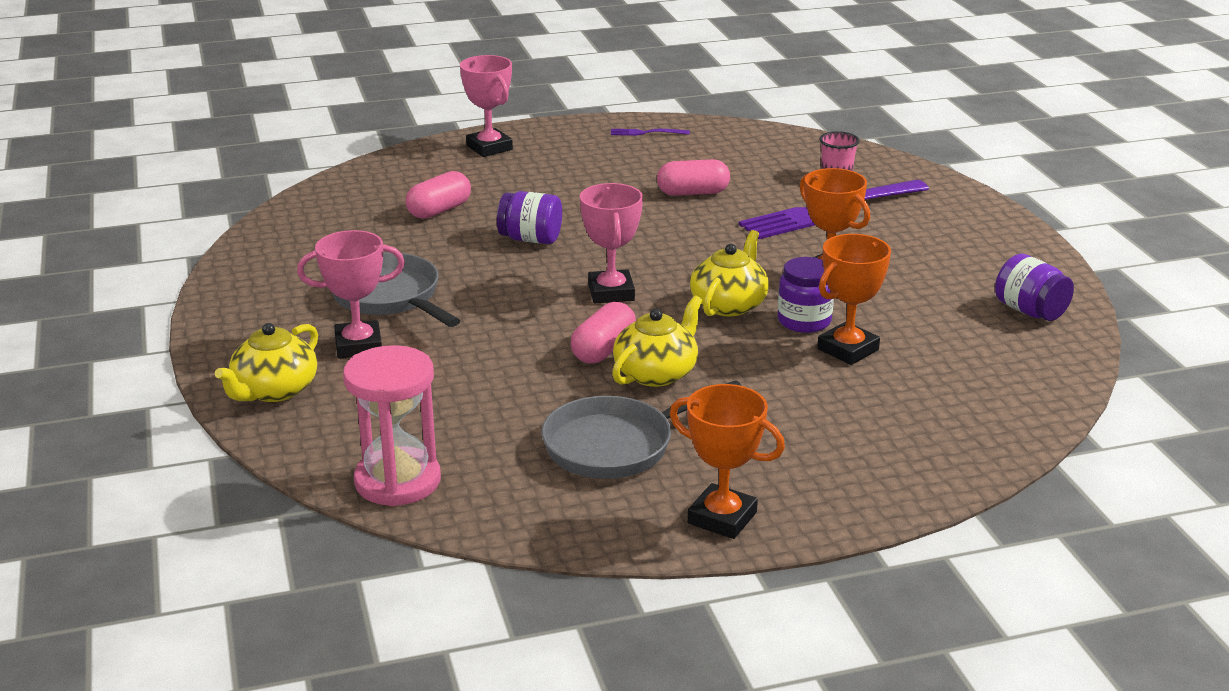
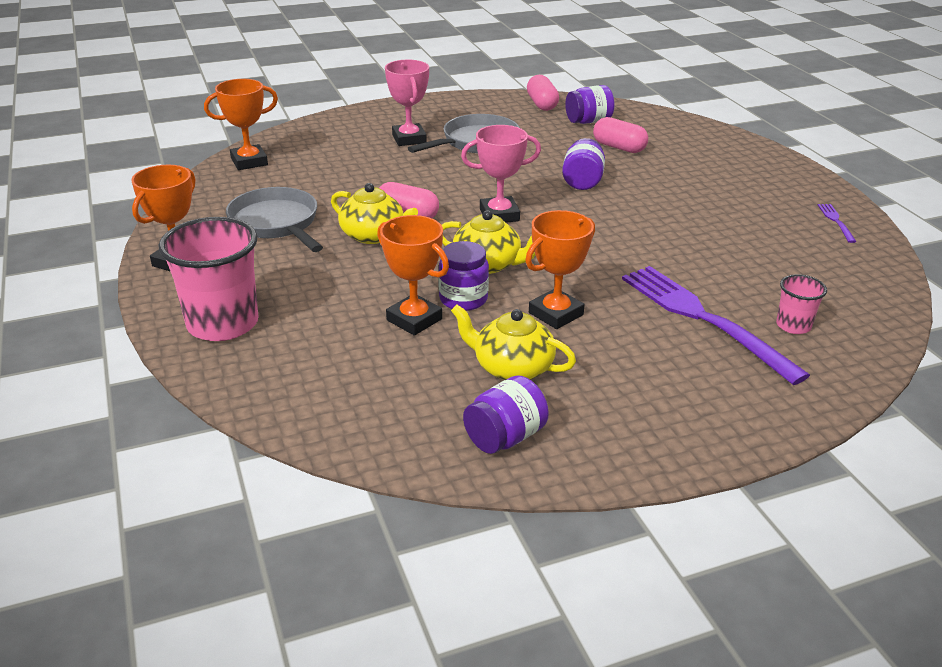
camera: 85 degrees right, 5 degrees up
yellow teapot [215,323,318,402] -> yellow teapot moved to [451,304,576,380]
pink hourglass [343,345,441,506] -> orange trophy [204,79,278,170]
pink trophy [460,55,513,157] -> none
pink capsule [657,159,730,196] -> pink capsule moved to [527,75,559,111]
none -> pink cup [158,217,258,341]
none -> purple jar [565,85,614,124]

